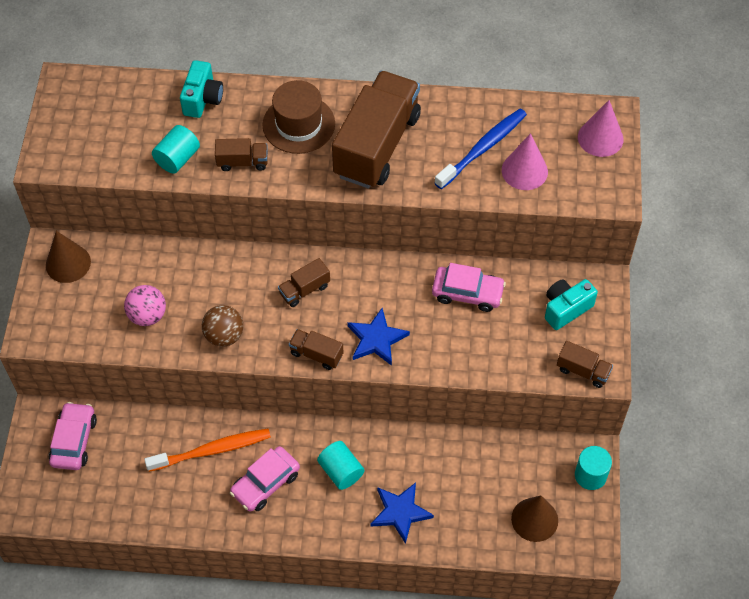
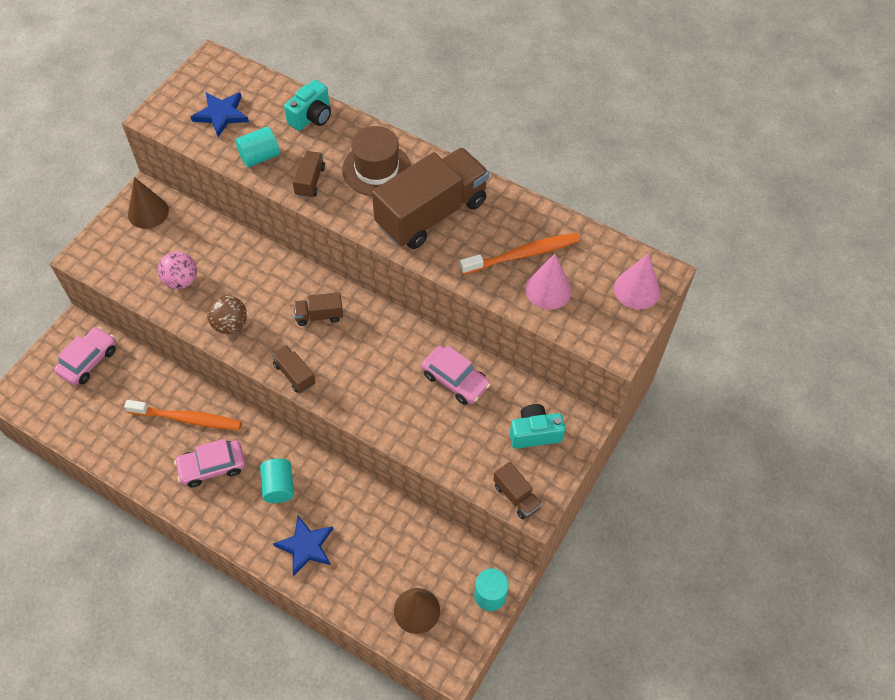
camera: 25 degrees right, 0 degrees up
brown truck [215,138,268,171] -> brown truck turned 105 degrees counterclockwise [292,151,325,198]
blue star [347,308,410,366] -> blue star moved to [191,92,249,137]
blue toothbrush [435,109,527,189] -> orange toothbrush [460,233,580,275]

